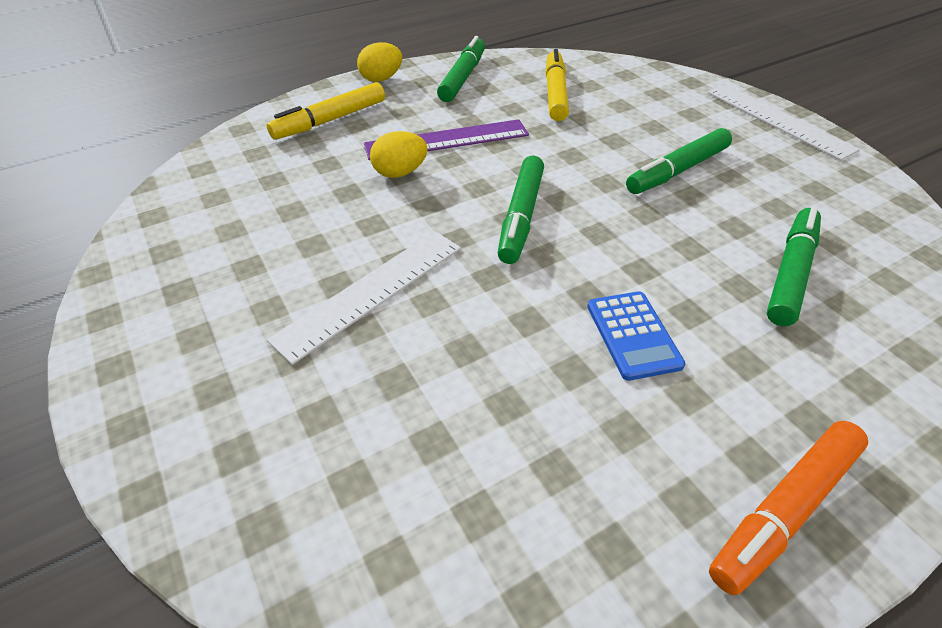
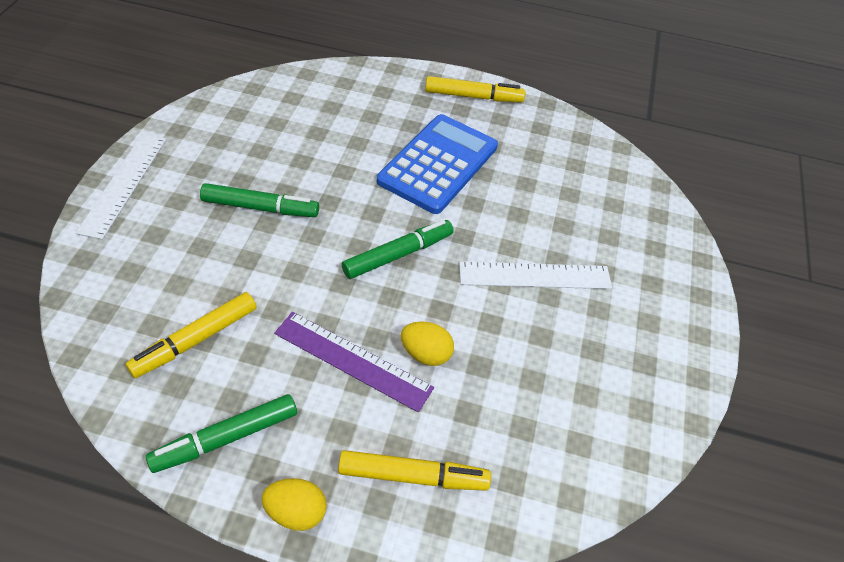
camera: 140 degrees left, 5 degrees up
blue calculator [587,291,685,381] -> blue calculator [377,114,498,214], size x2.01
orange marker [709,421,868,595] -> yellow marker [425,76,526,102]
green marker [767,207,821,326] -> none

